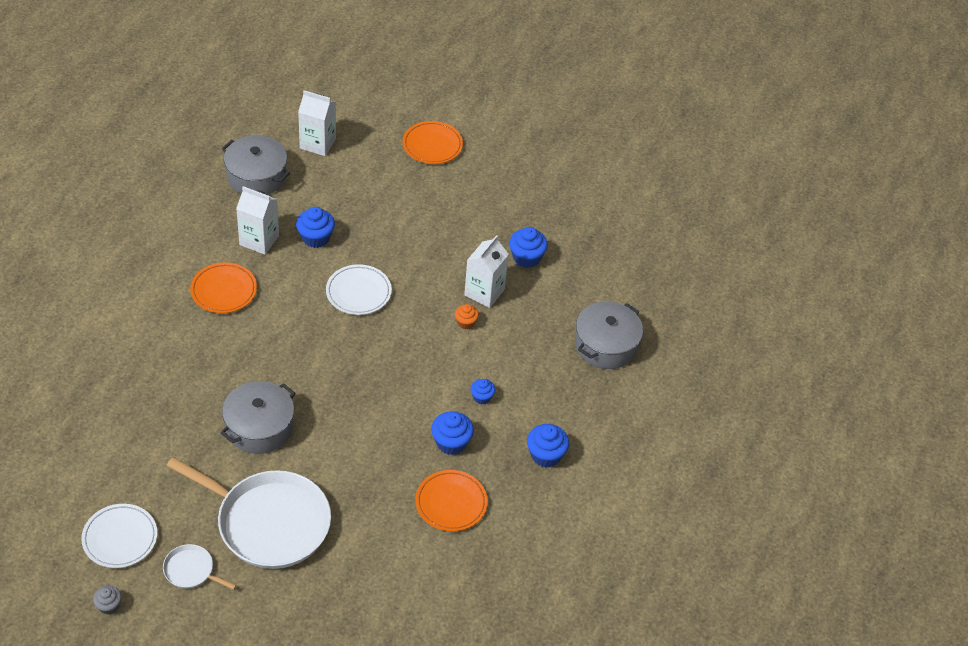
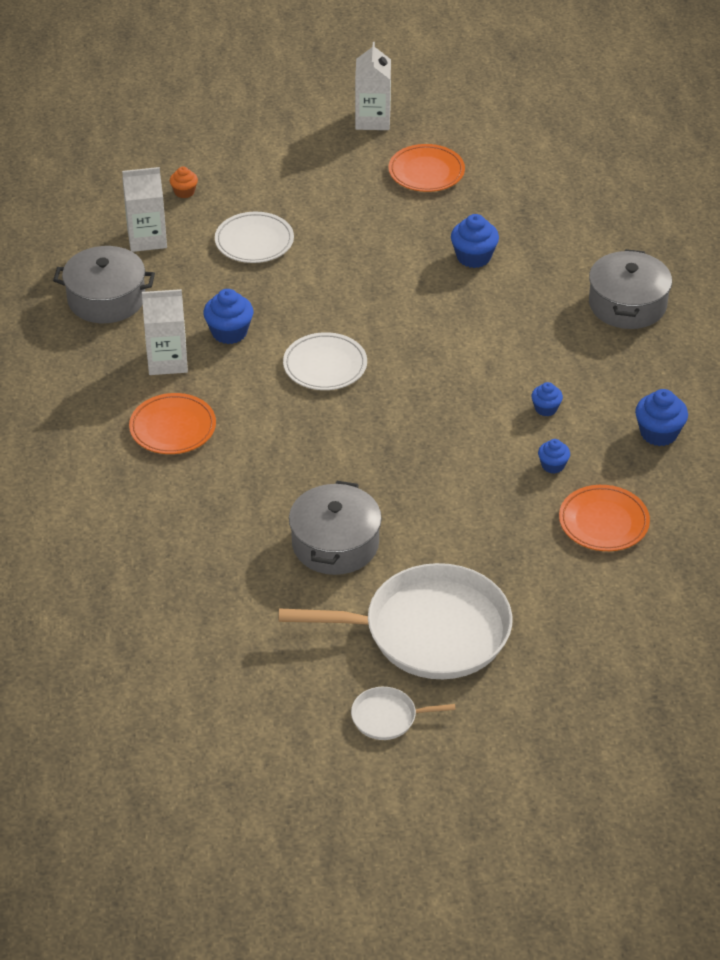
camera: 25 degrees left, 5 degrees down
white plate [81,504,157,568] -> white plate moved to [215,212,294,263]
grey cupcake [93,586,122,615] -> none
orange plate [402,121,463,164] -> orange plate moved to [389,144,465,192]
blue cupcake [431,411,474,455] -> blue cupcake [538,439,570,474], size x0.61
orange cupcake [455,304,479,329] -> orange cupcake moved to [170,167,198,198]
white carton [464,235,509,308] -> white carton moved to [355,42,391,130]

